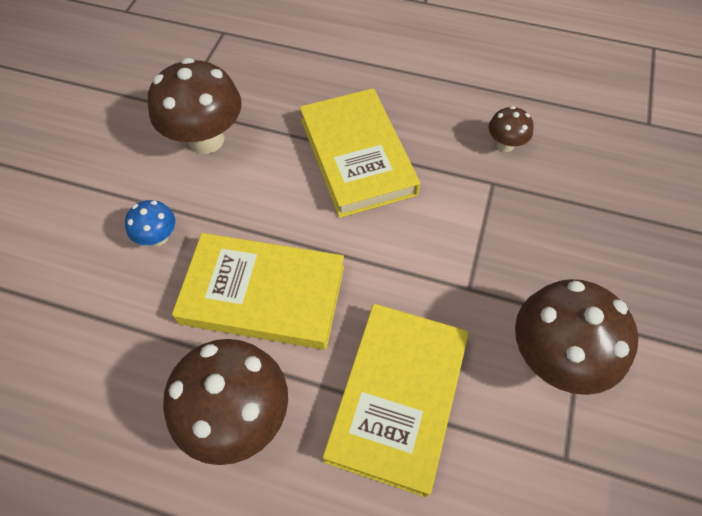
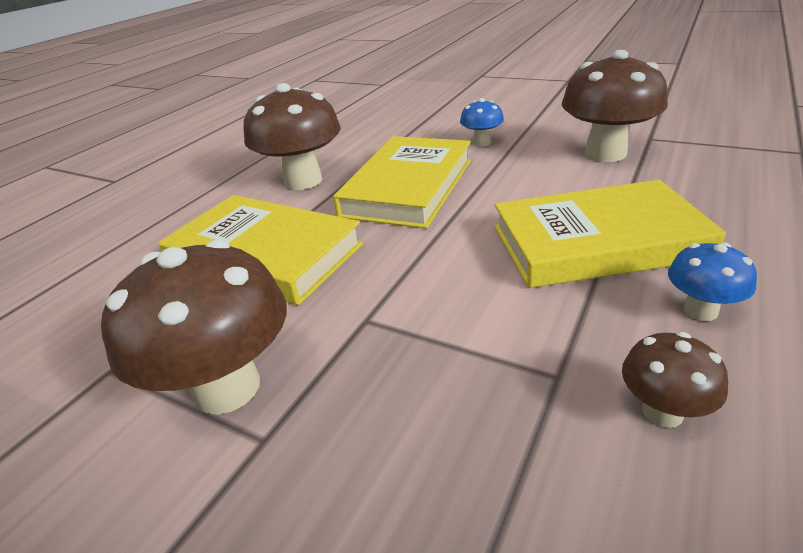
camera: 105 degrees right, 25 degrees down
none -> blue mushroom [668,242,757,321]

